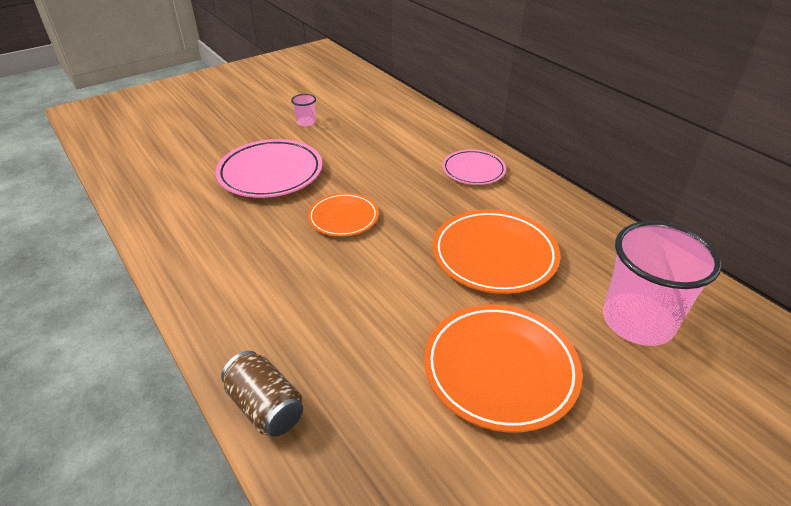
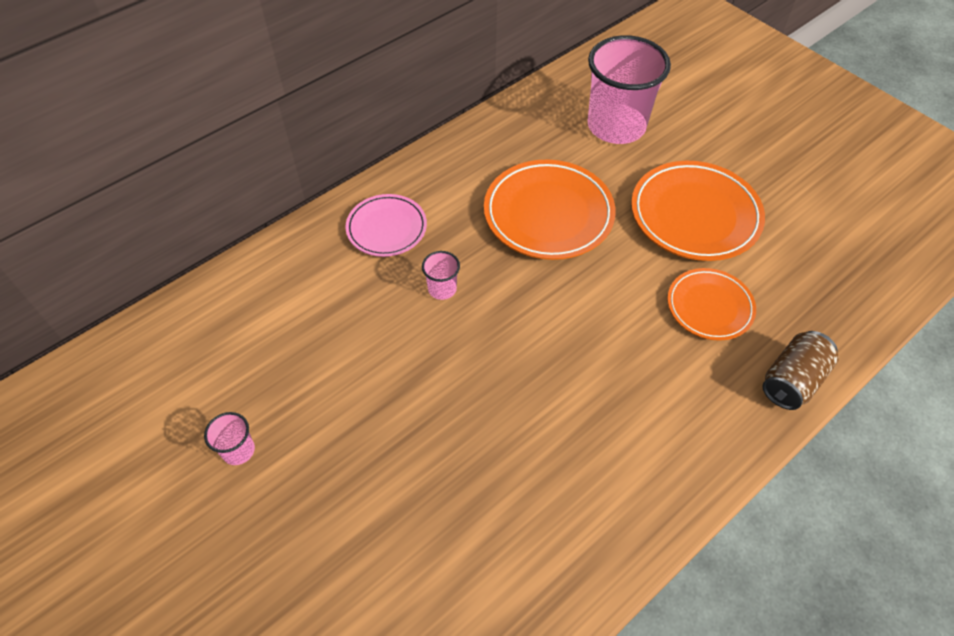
camera: 95 degrees left, 15 degrees up
pink plate [216,139,322,198] -> none
orange plate [308,193,379,237] -> orange plate moved to [667,268,756,341]
none -> pink cup [422,251,460,300]

